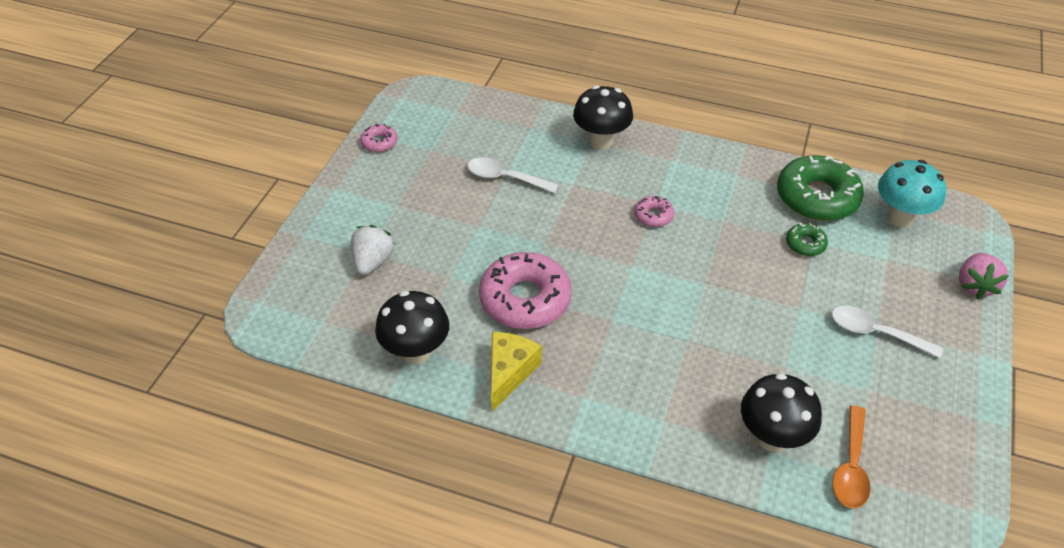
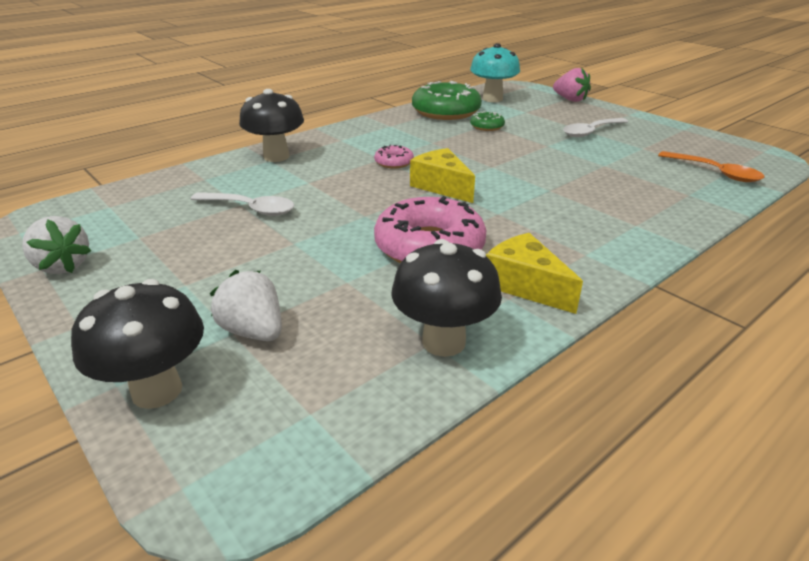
camera: 60 degrees left, 15 degrees down
pink donut [360,123,397,152] -> white strawberry [22,216,91,274]
white spoon [467,157,559,193] -> white spoon turned 120 degrees counterclockwise [191,192,294,216]
black mushroom [741,373,822,452] -> black mushroom moved to [71,279,204,409]
none -> yellow cheese [410,148,475,203]

